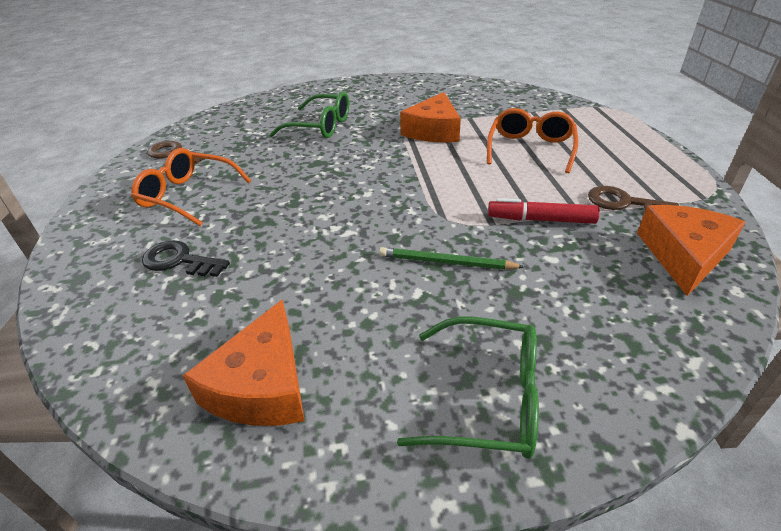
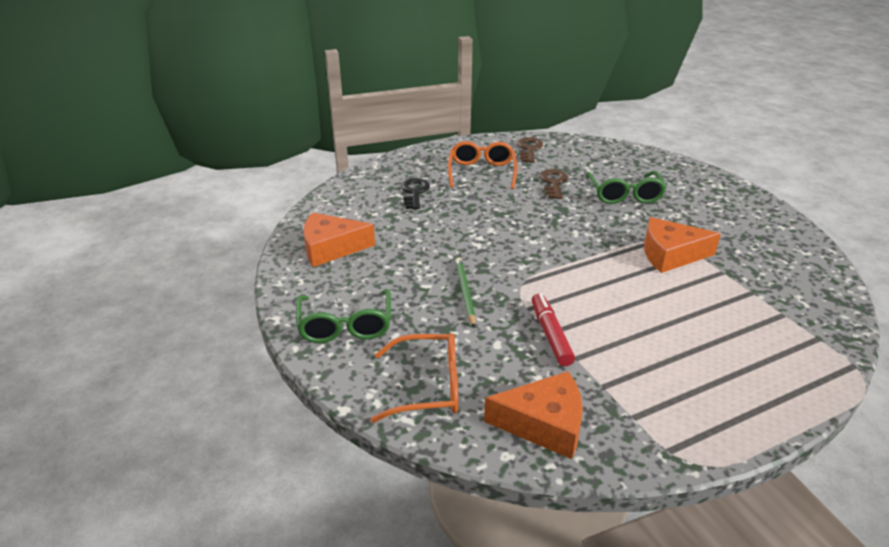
camera: 70 degrees right, 5 degrees down
orange glasses [487,108,578,173] -> orange glasses moved to [370,333,458,423]
brown key [588,186,679,211] -> brown key moved to [539,169,568,199]

